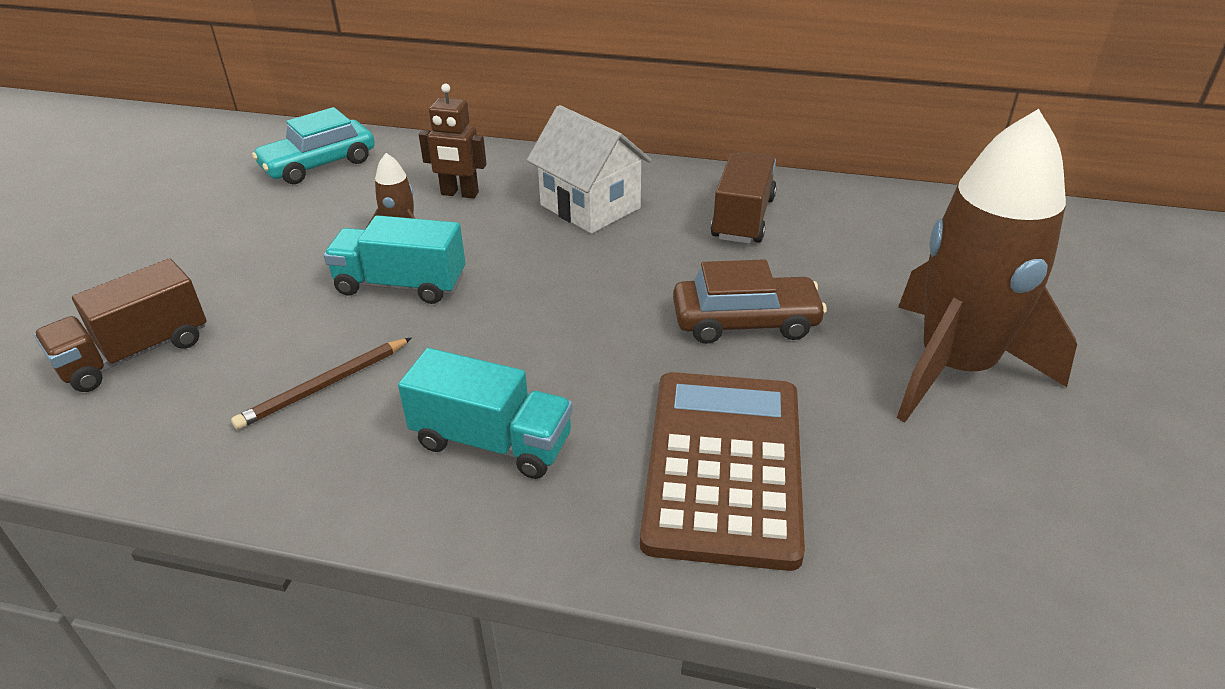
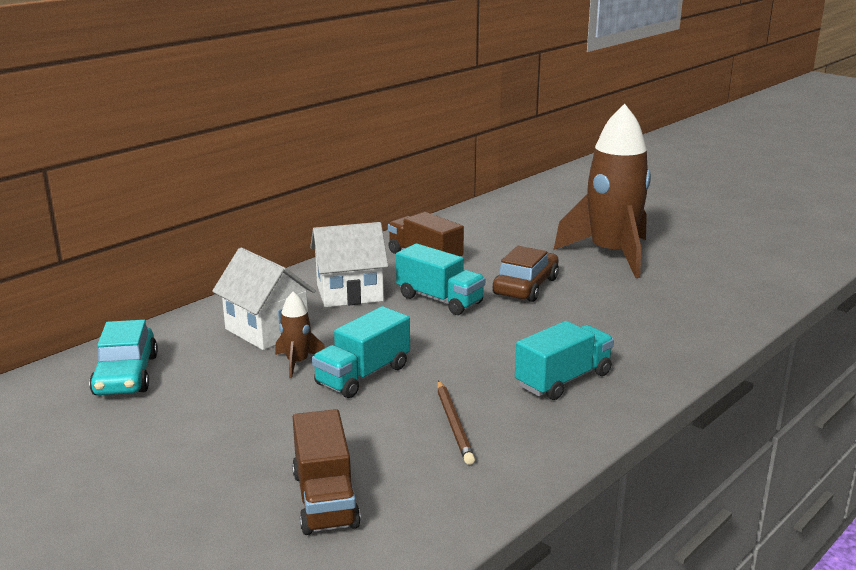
camera: 60 degrees left, 15 degrees down
brown robot [419,84,487,199] -> white house [212,247,316,350]
brown calculator [640,372,805,571] -> none
none -> turquoise truck [396,243,485,315]

